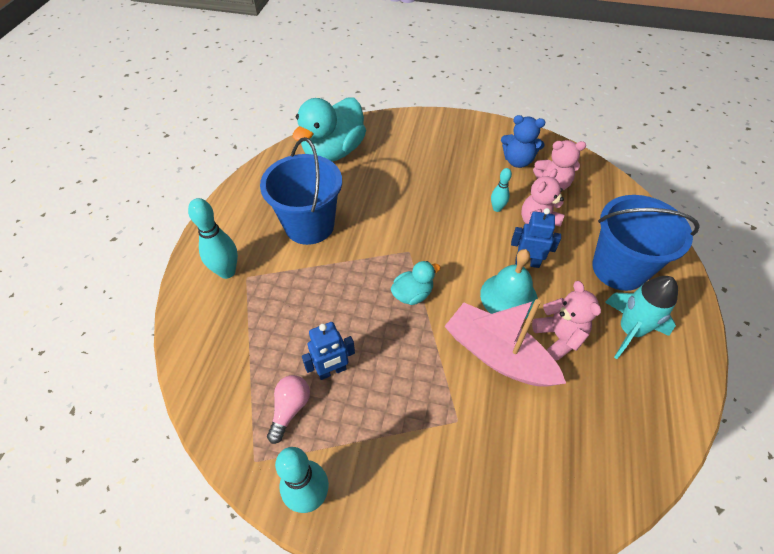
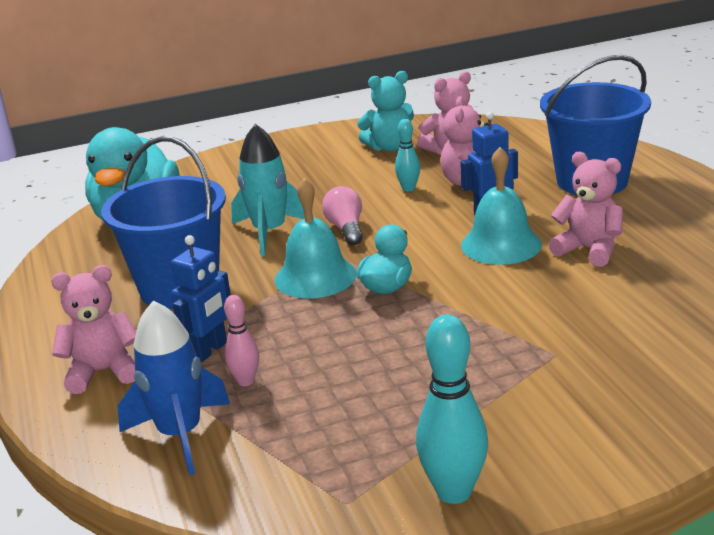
camera: 30 degrees left, 25 degrees down
turquoise bowling pin [188,198,238,279] -> pink teddy bear [51,265,136,394]
pink light bulb [267,375,310,444] -> pink light bulb moved to [322,186,363,245]
blue robot [302,322,355,380] -> blue robot moved to [171,235,231,362]
pink boat [444,299,566,387] -> none
blue teddy bear [501,115,545,168] -> turquoise teddy bear [357,71,414,152]
turquoise rocket [605,276,678,359] -> turquoise rocket moved to [231,124,305,256]
none -> blue rocket [118,300,230,475]
none -> pink bowling pin [224,295,259,386]
none -> turquoise bell [275,178,356,298]

